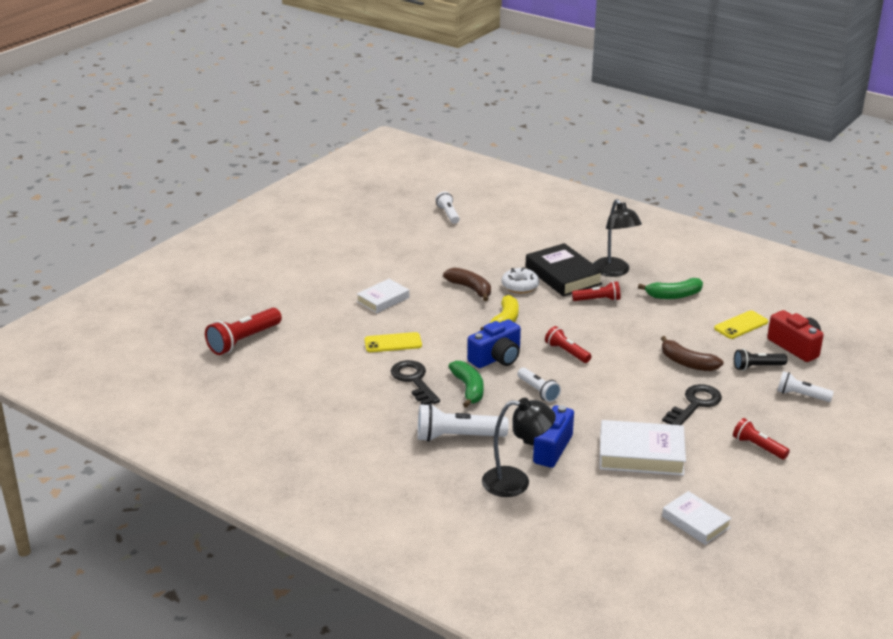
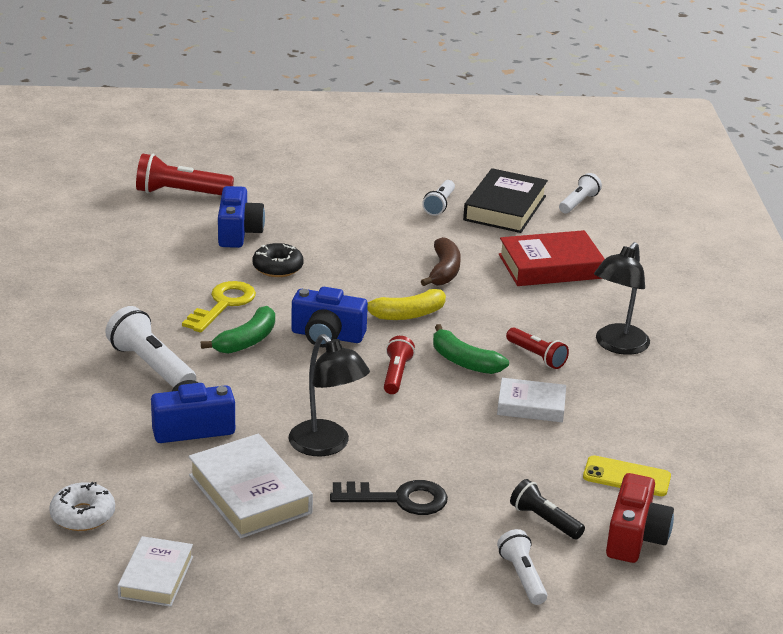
camera: 50 degrees right, 0 degrees up
white book [357,279,409,313] -> white book moved to [497,378,566,422]
yellow phone [364,332,422,352] -> black donut [252,243,304,277]
black key [391,360,440,405] -> yellow key [182,281,256,333]
black lamp [482,398,556,497] -> black lamp moved to [289,334,370,456]
white donut [502,267,539,293] -> white donut moved to [49,482,115,531]
white flashlight [517,367,561,402] -> white flashlight moved to [422,180,455,216]
black book [526,243,603,296] -> black book moved to [463,168,548,233]
green banana [638,278,703,299] -> green banana moved to [433,324,509,374]
brown banana [661,336,724,371] -> none
red flashlight [733,418,790,460] -> none
none -> blue camera [218,186,265,248]
none -> red book [499,230,605,286]

